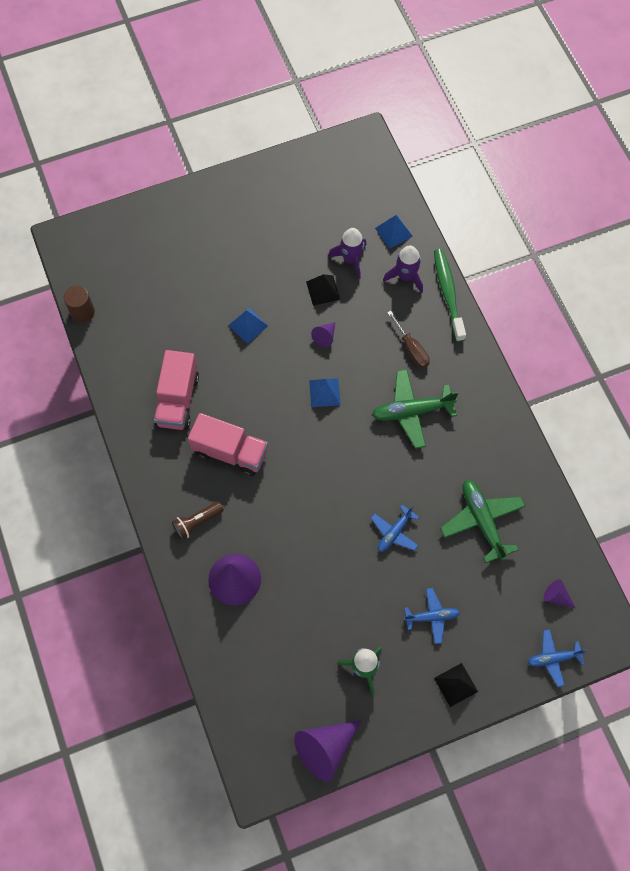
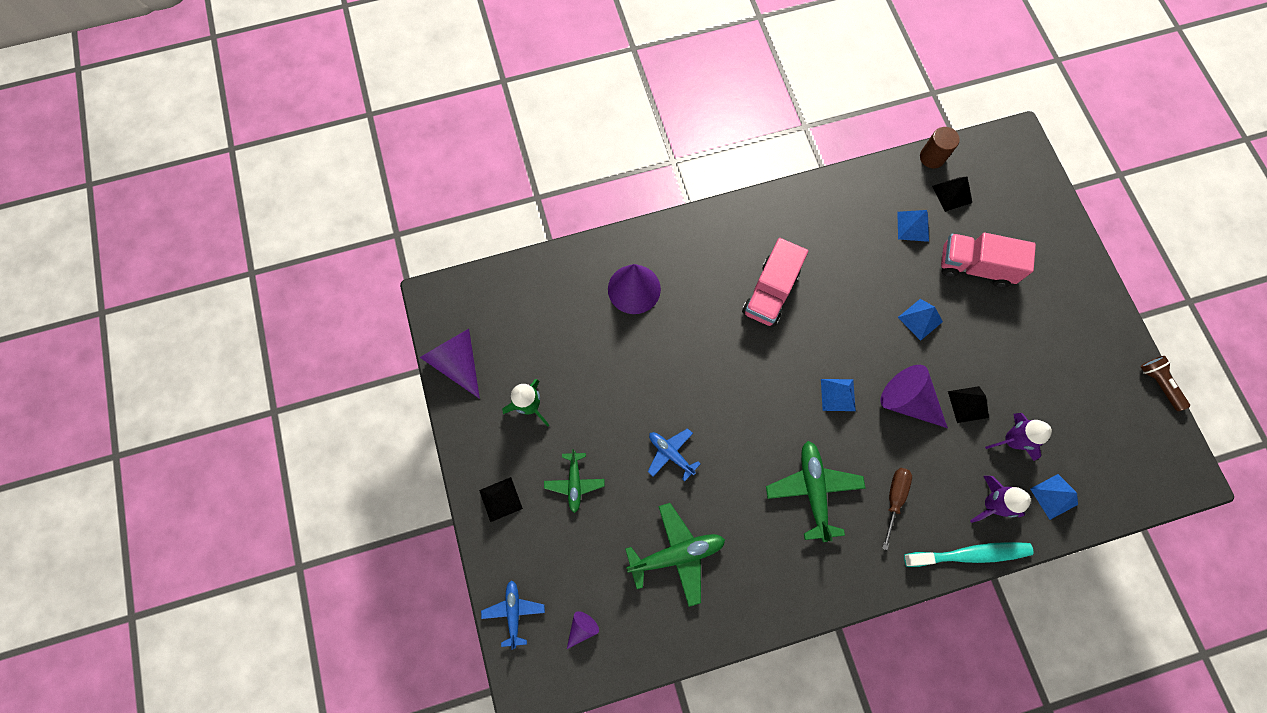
camera: 95 degrees right, 5 degrees up
pink truck [154,350,199,430] -> pink truck moved to [941,233,1036,288]
brown flashlight [172,501,224,540] -> brown flashlight moved to [1140,356,1190,411]
purple cone [311,322,335,347] -> purple cone [881,365,948,428], size x2.02
brown screwdriver [387,311,430,368] -> brown screwdriver turned 135 degrees clockwise [882,468,912,550]
blue plane [404,588,460,644] -> green plane [544,449,605,513]
green toothbrush [434,249,466,342] -> turquoise toothbrush [904,542,1034,567]
none -> blue pyramid [897,210,929,242]
none -> black pyramid [932,177,972,212]

